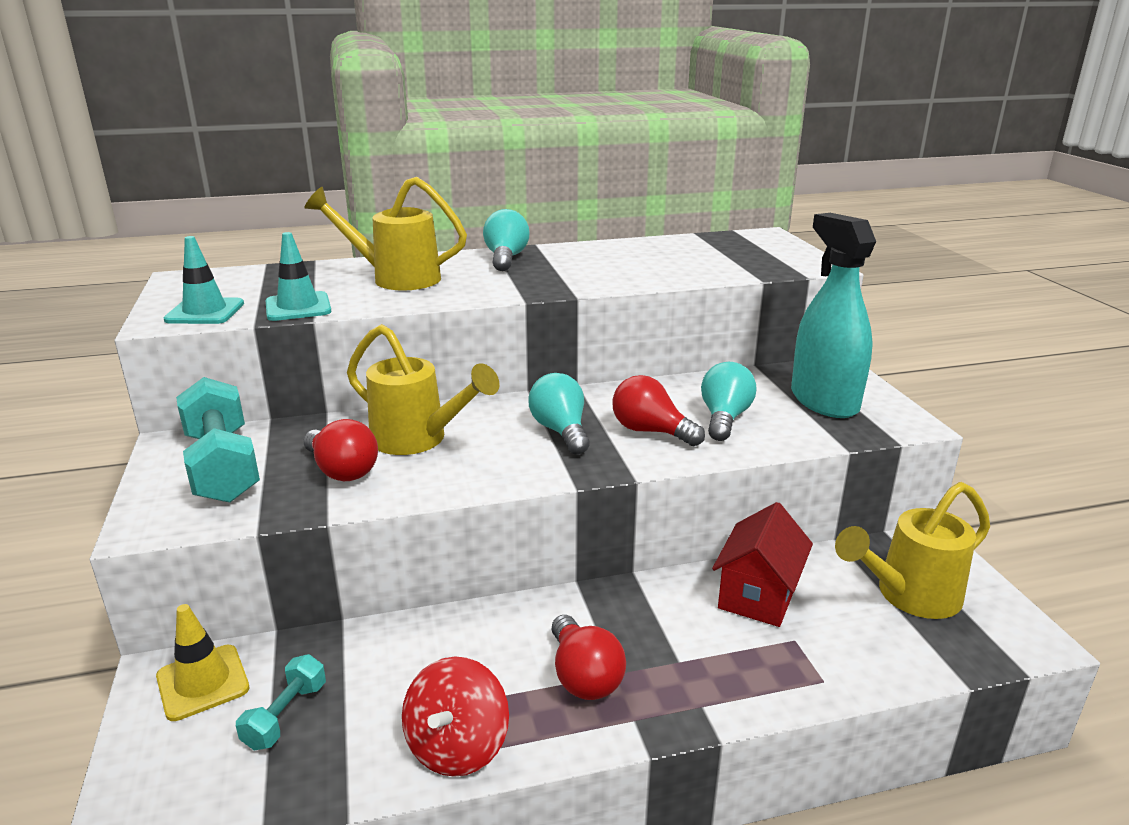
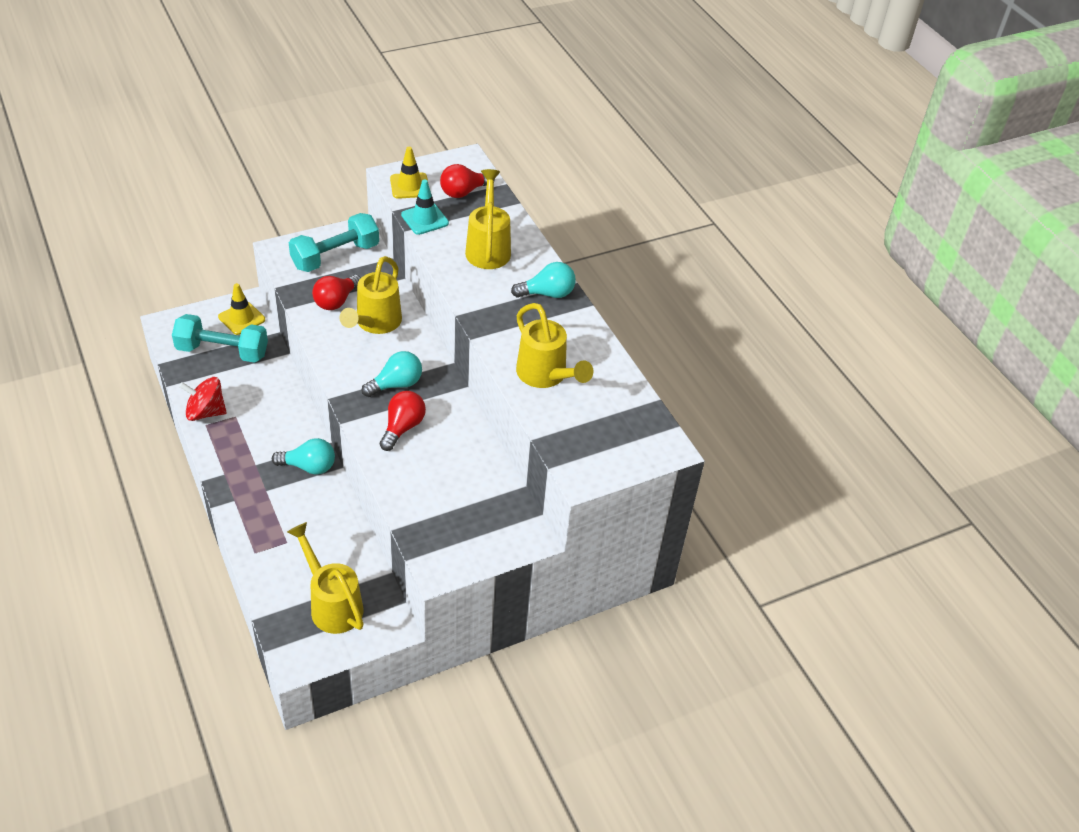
camera: 75 degrees right, 20 degrees up
turquoise traffic cone [164,236,244,324] -> yellow traffic cone [390,147,428,199]
turquoise dumbbell [236,654,326,750] -> turquoise dumbbell [172,314,268,363], size x1.96
red light bulb [552,615,626,700] -> red light bulb moved to [440,164,495,198]
turquoise light bulb [701,362,756,441] -> turquoise light bulb moved to [272,438,335,475]
red house [712,502,813,627] -> none
turquoise spray bottle [791,213,876,418] -> none
none -> yellow watering can [516,303,593,388]

